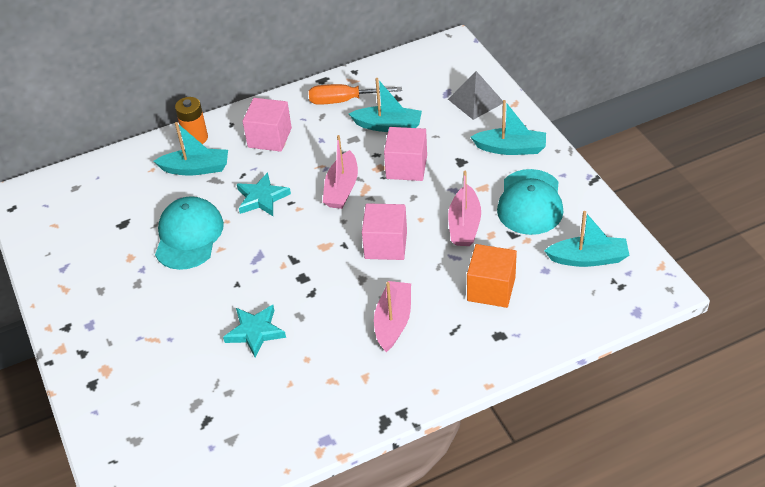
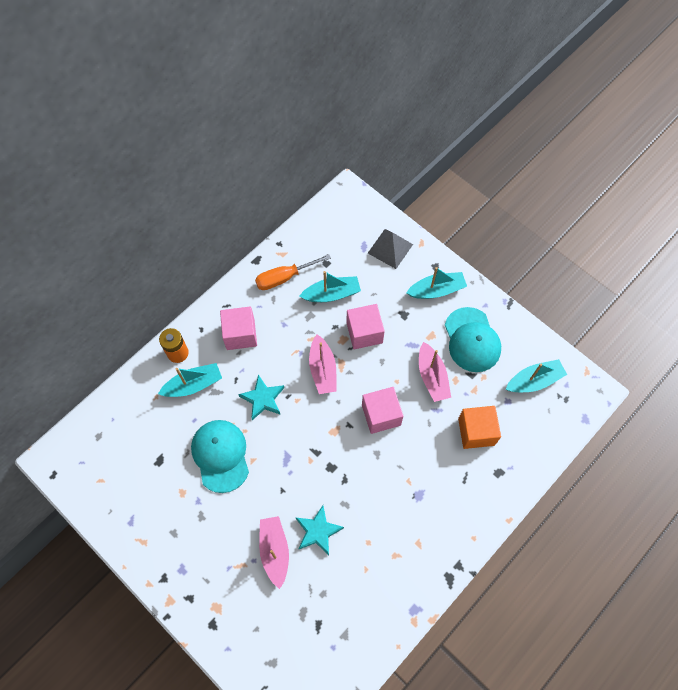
camera: 25 degrees left, 20 degrees up
pink boat [374,281,411,352] -> pink boat moved to [259,516,289,589]

